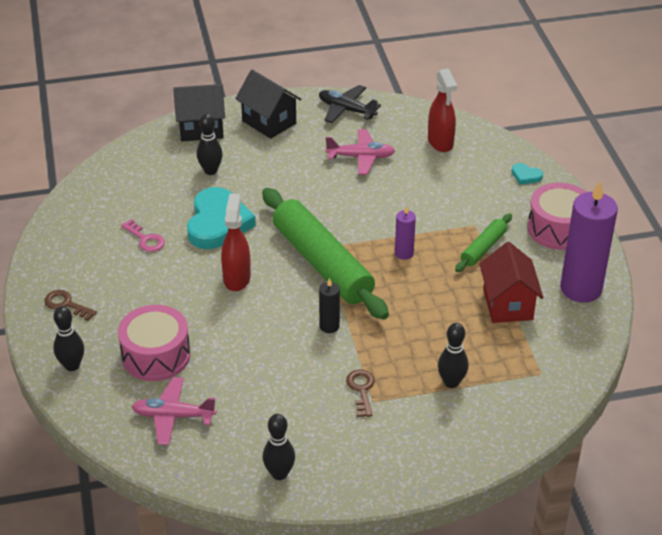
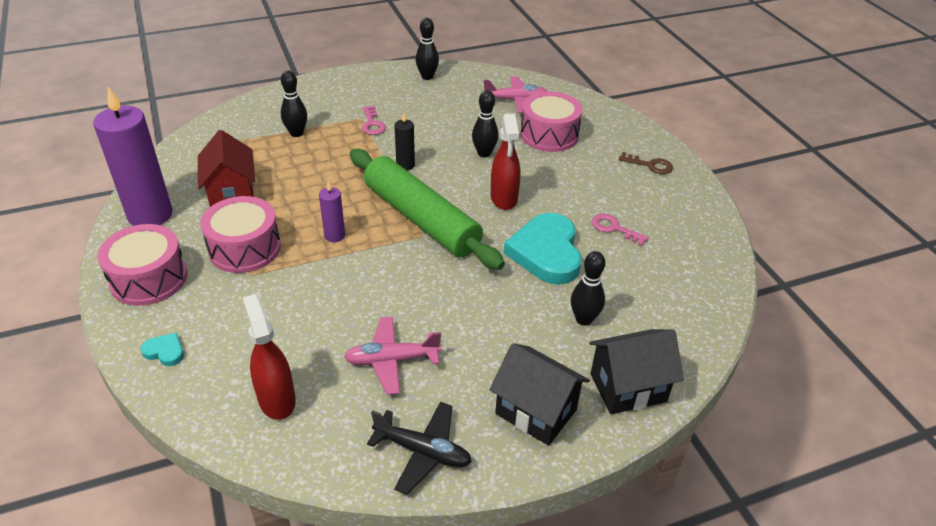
camera: 170 degrees right, 0 degrees up
black bowling pin [53,306,84,371] -> black bowling pin moved to [472,90,499,157]
brown key [346,370,375,417] -> pink key [362,106,386,135]
green rolling pin [455,214,512,272] -> pink drum [200,196,281,273]

